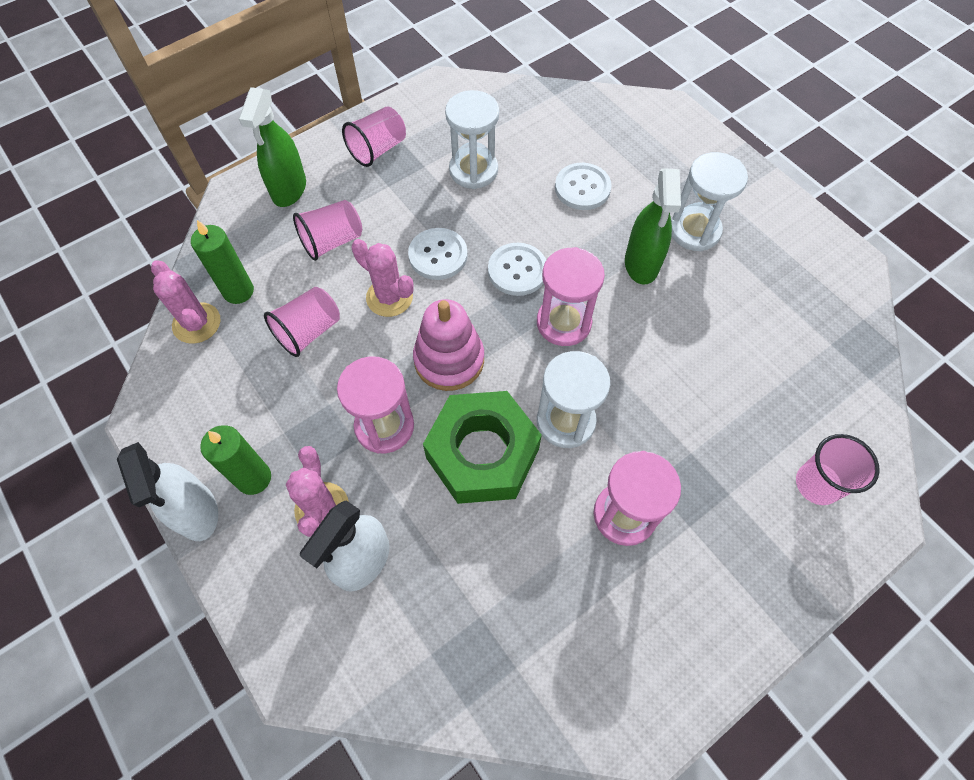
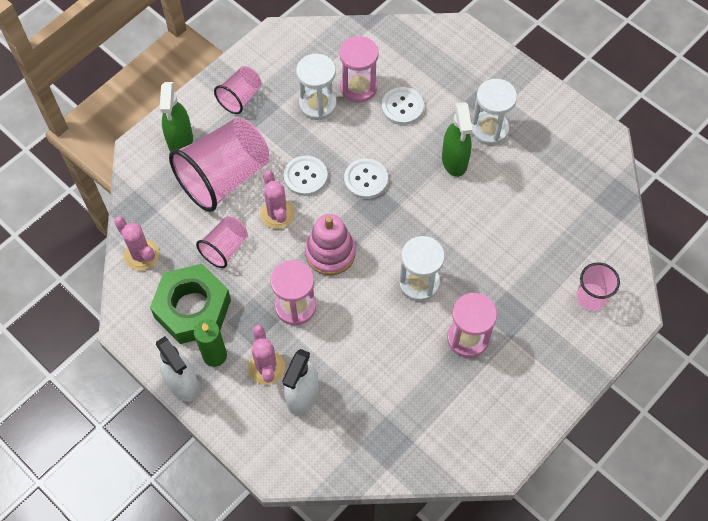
camera: 10 degrees left, 0 degrees up
green candle [191,220,254,304] -> none
pink cup [293,200,362,261] -> pink cup [169,118,269,212], size x1.93
pink cactus [351,239,414,317] -> pink cactus turned 45 degrees clockwise [260,170,295,229]
green nut [423,391,542,504] -> green nut moved to [150,264,231,344]
pink hourglass [537,247,605,346] -> pink hourglass moved to [339,36,379,103]

